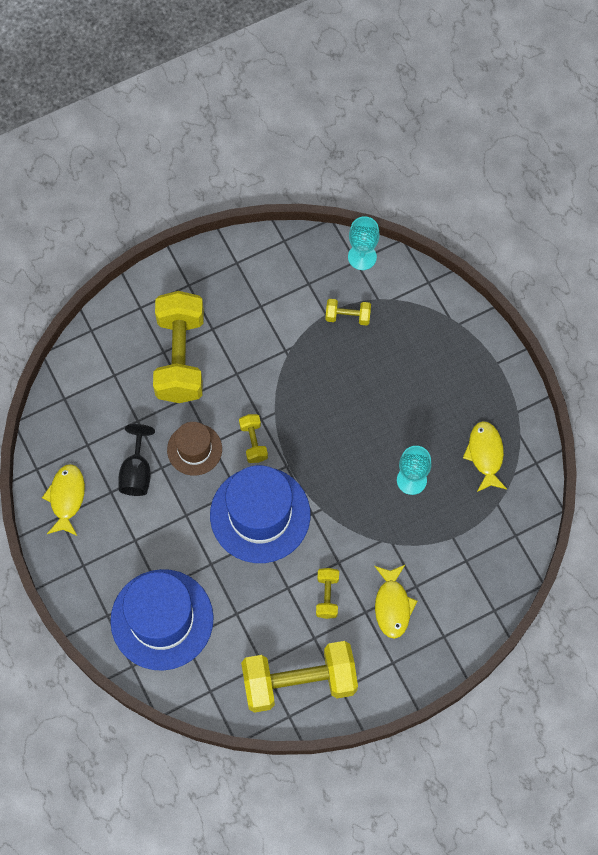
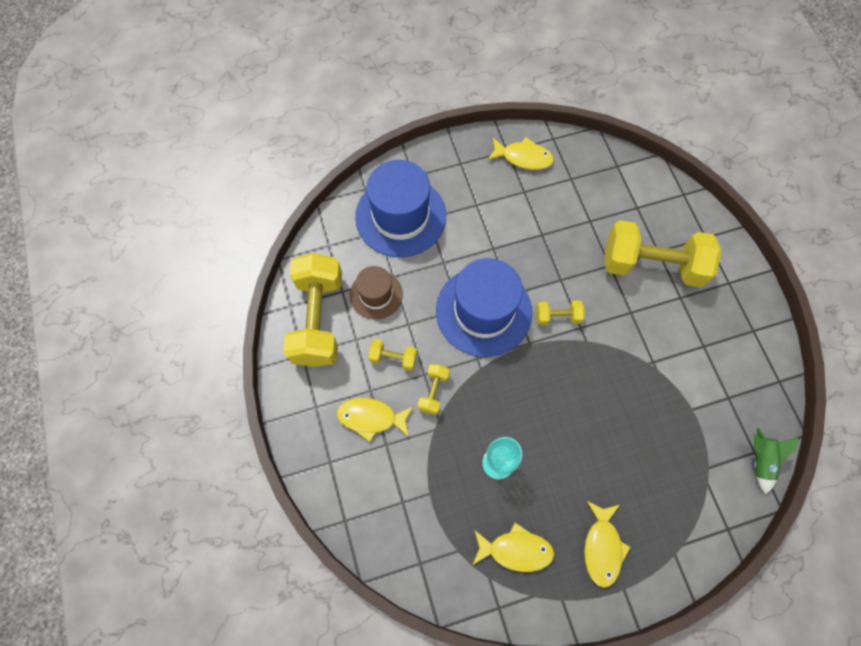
camera: 100 degrees right, 0 degrees up
black goblet [118,424,155,496] -> none
brown hat [167,422,222,475] -> brown hat moved to [350,266,403,320]
yellow dumbbell [325,299,371,325] -> yellow dumbbell moved to [418,364,450,415]
turquoise goblet [348,216,380,270] -> green rocket [754,428,799,494]
none -> yellow fish [584,501,631,588]

